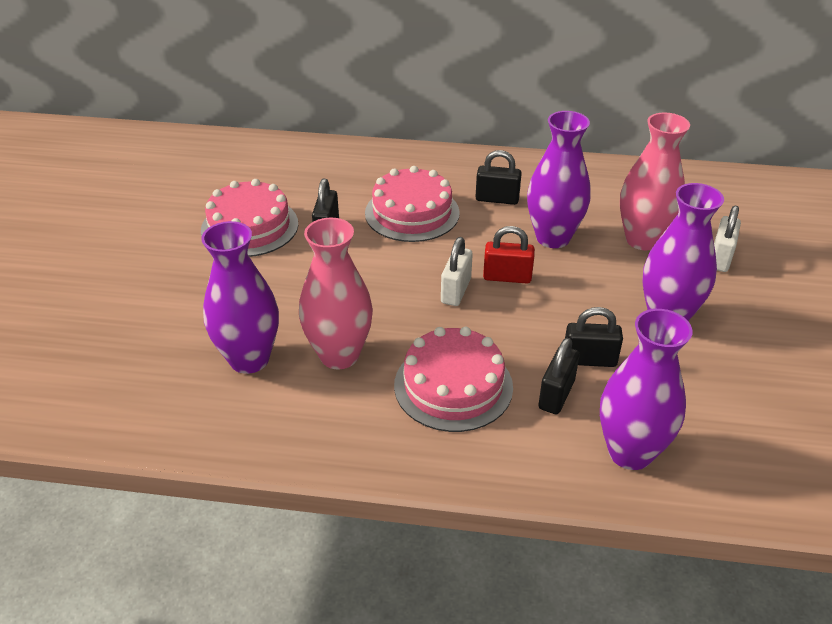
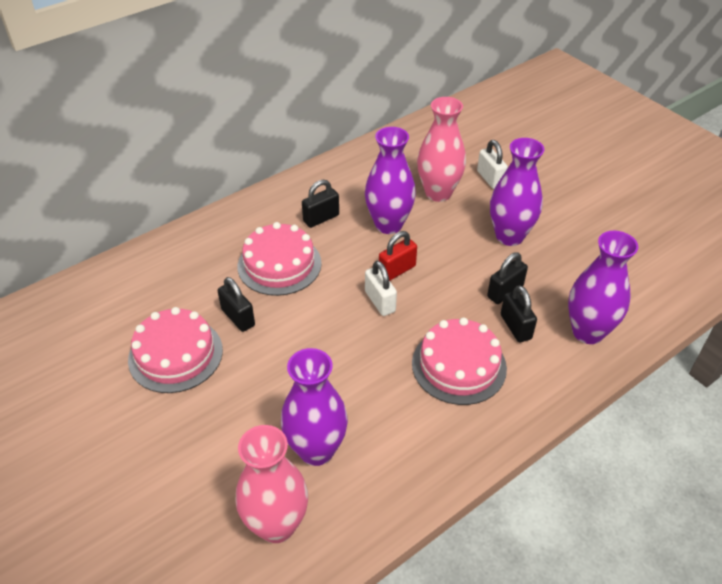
camera: 45 degrees left, 5 degrees up
pink vase [299,218,373,369] -> pink vase moved to [236,425,308,543]

